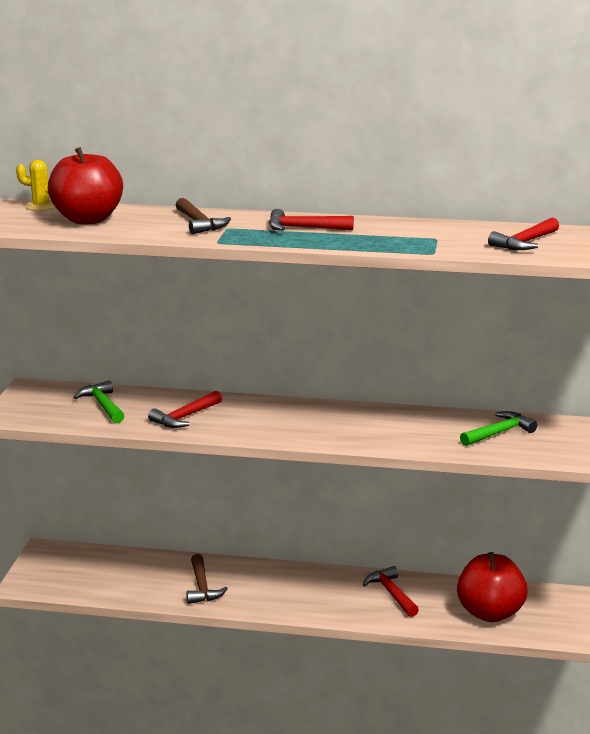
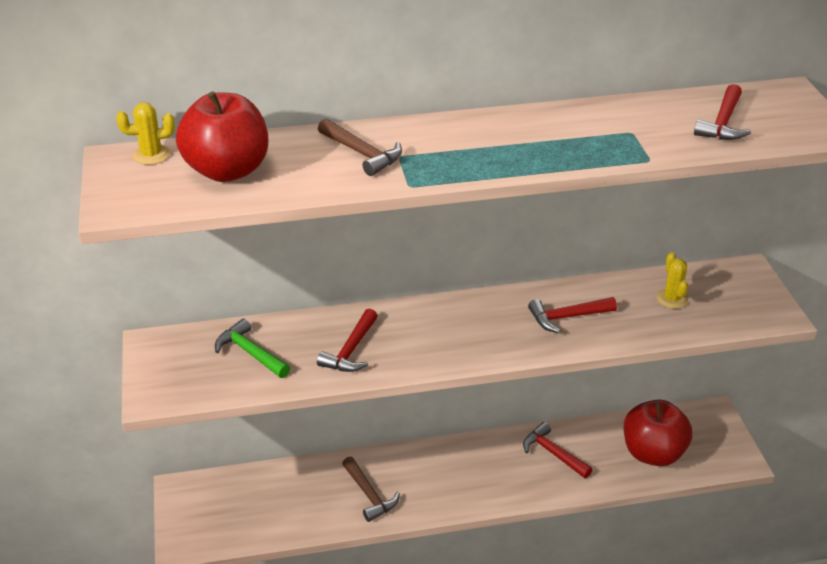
camera: 20 degrees left, 15 degrees up
red hammer [269,209,354,231] -> red hammer moved to [528,297,617,333]
green hammer [460,411,537,446] -> yellow cactus [656,252,688,309]

